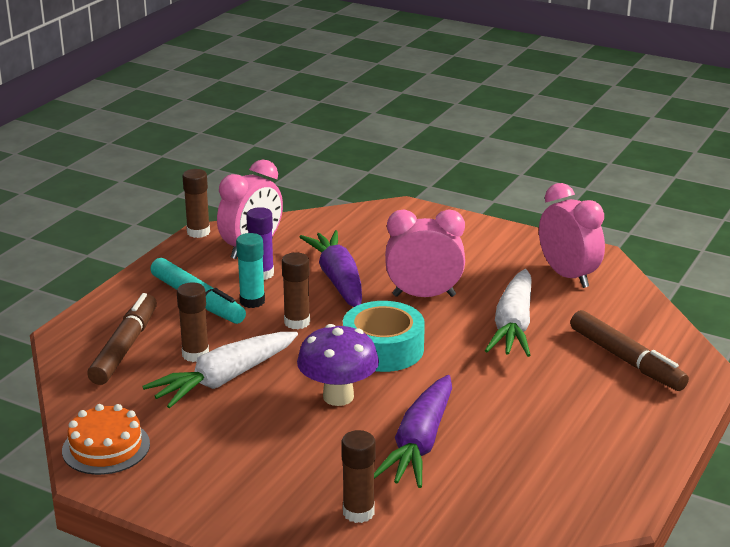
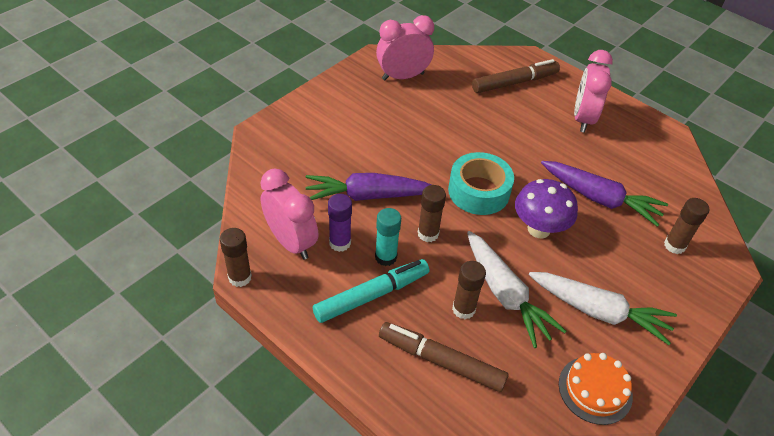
camera: 80 degrees left, 20 degrees up
pink clock [385,209,465,297] -> pink clock moved to [574,50,613,132]
white carrot [485,269,532,357] -> white carrot moved to [529,272,677,345]

